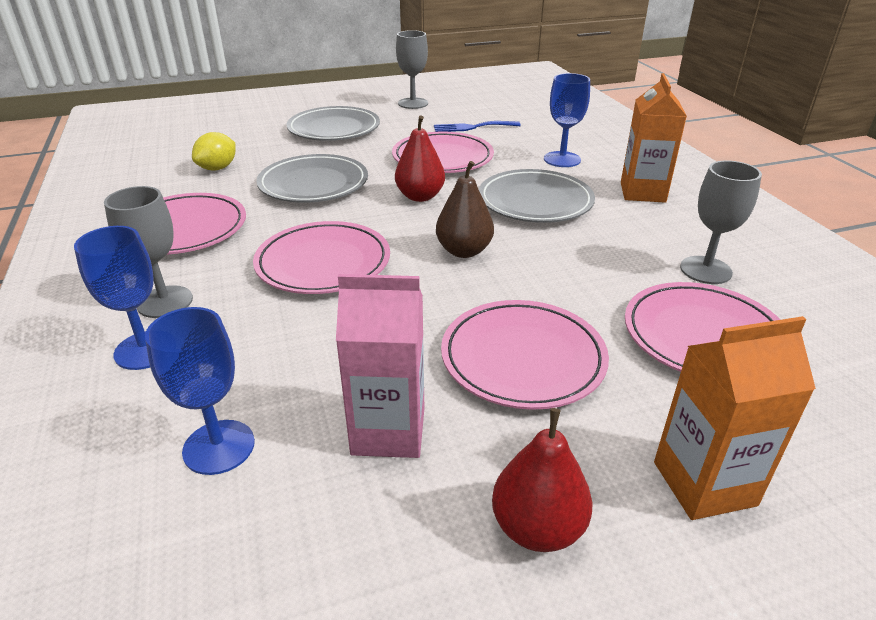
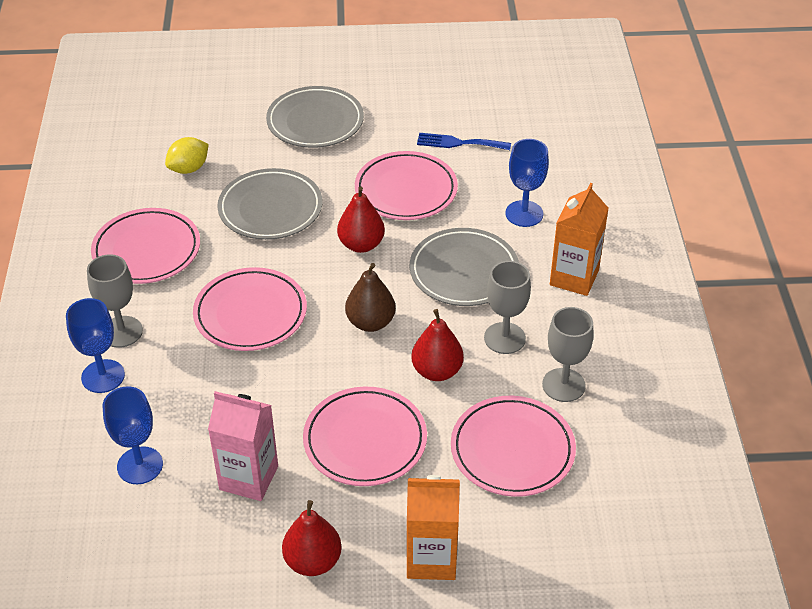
camera: 15 degrees right, 10 degrees up
grey goblet [396,30,428,109] -> grey goblet moved to [484,261,531,354]
none -> red pear [411,309,464,381]

